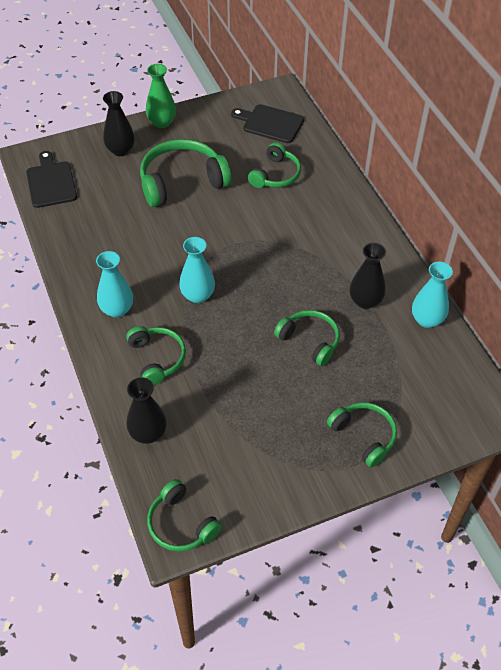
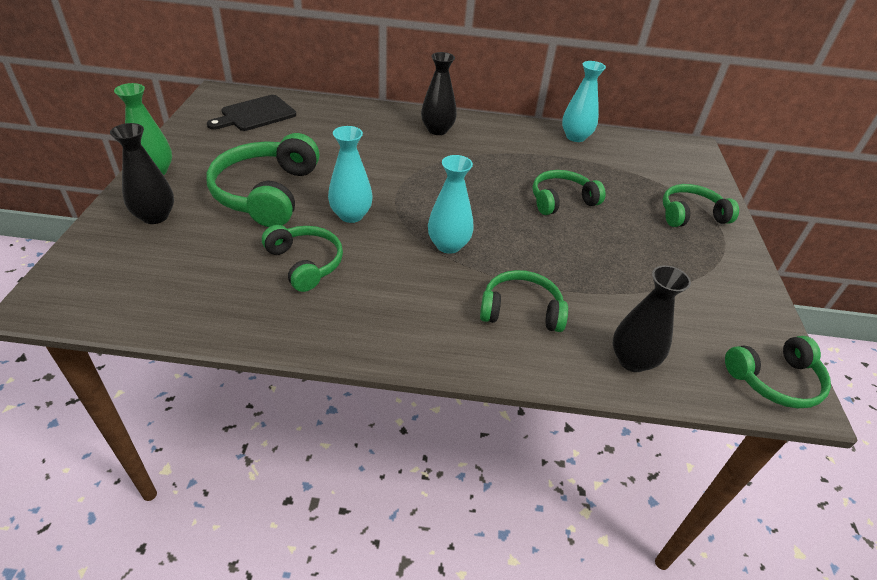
camera: 65 degrees left, 10 degrees down
black cutting board [26,151,77,208] -> none
turquoise vase [96,251,133,318] -> turquoise vase moved to [328,126,373,223]
green headphones [248,142,301,188] -> green headphones moved to [262,225,343,292]
black vase [350,243,386,309] -> black vase moved to [421,52,457,135]

